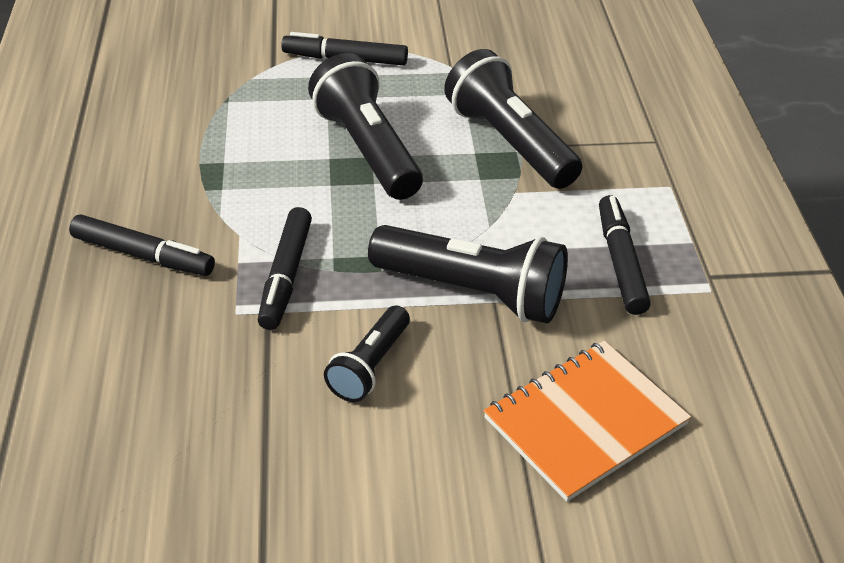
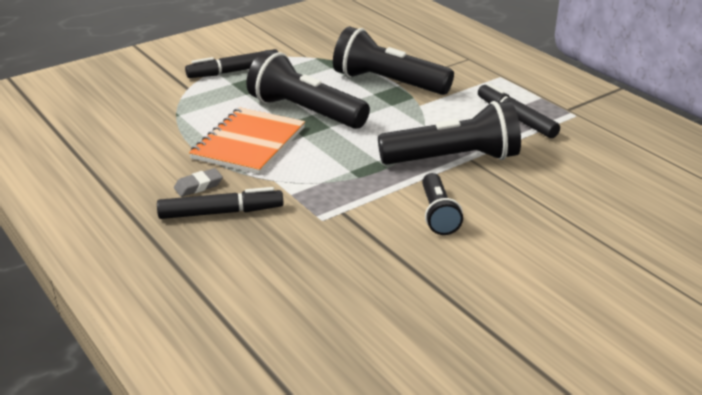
camera: 30 degrees left, 10 degrees down
black marker [258,207,312,330] -> none
orange notebook [484,341,691,502] -> orange notebook moved to [189,107,305,175]
none -> grey eraser [174,168,223,197]

